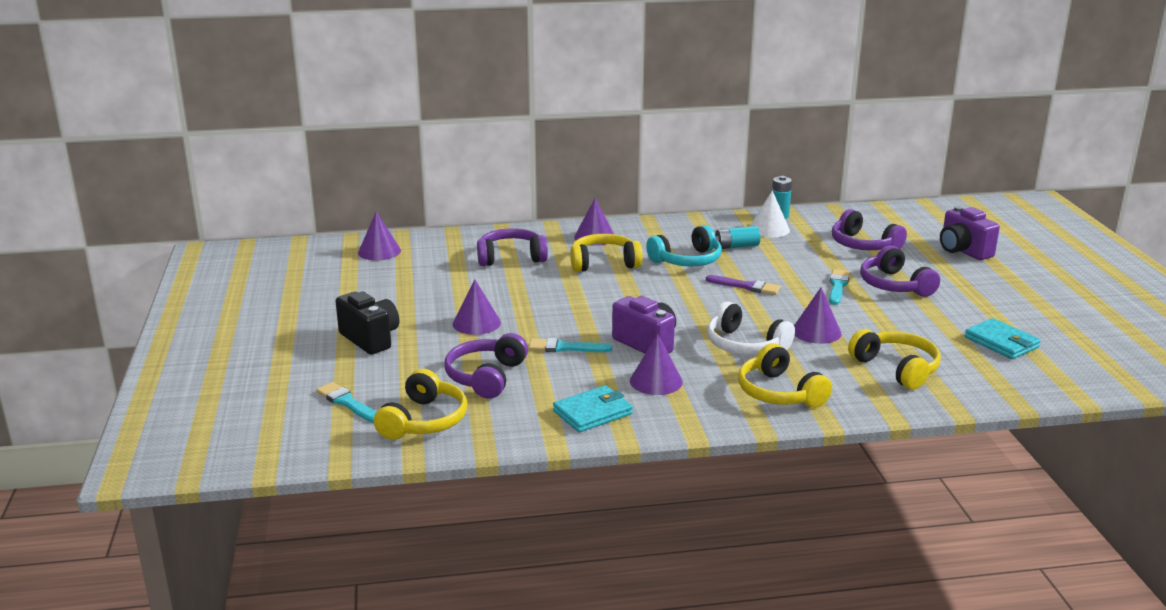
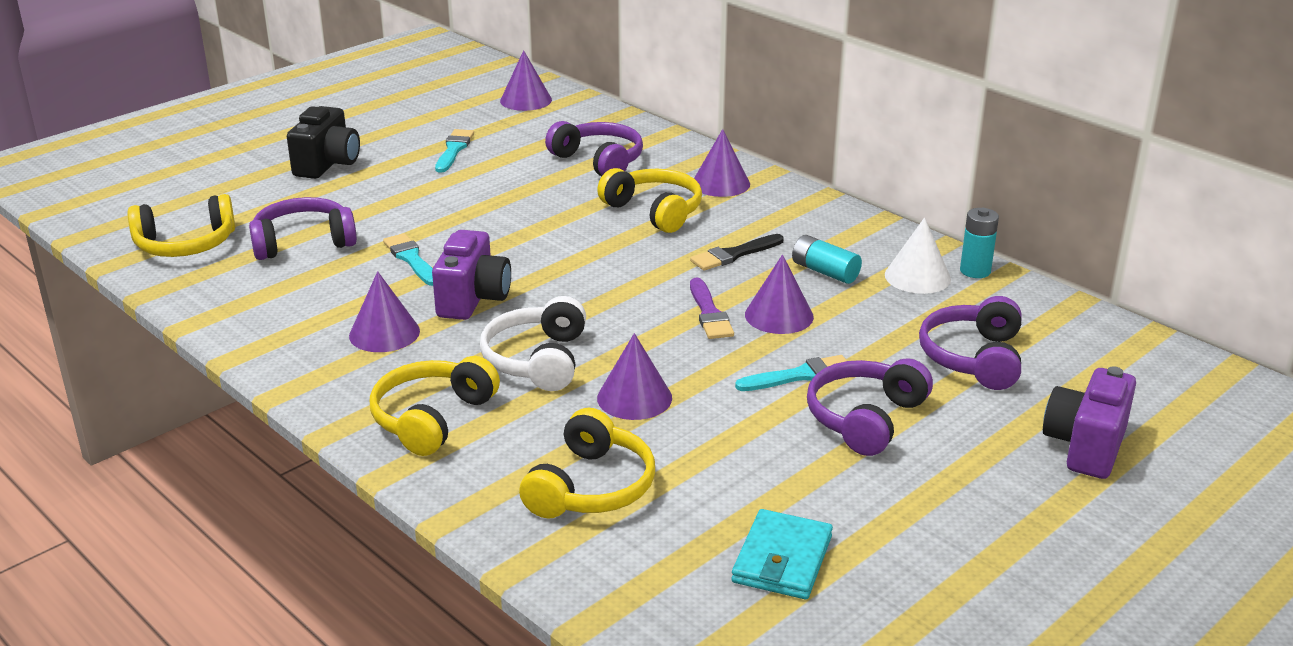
camera: 55 degrees right, 5 degrees up
turquoise brush [316,382,376,423] -> turquoise brush moved to [435,129,474,173]
purple cone [453,279,501,335] -> purple cone moved to [745,254,814,334]
turquoise wallet [553,385,633,432] -> none
turquoise headphones [646,225,722,266] -> black brush [690,234,784,271]

